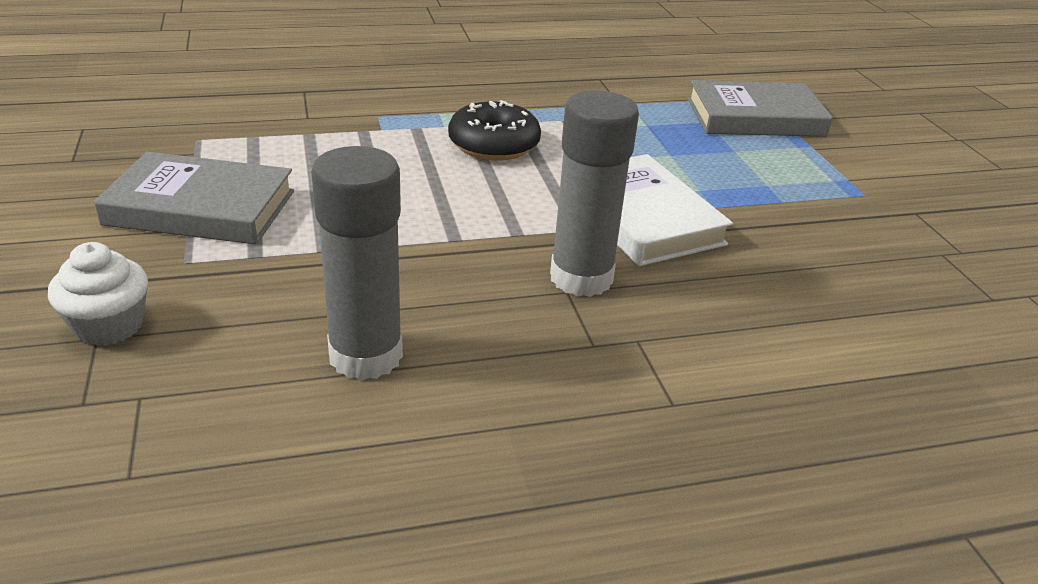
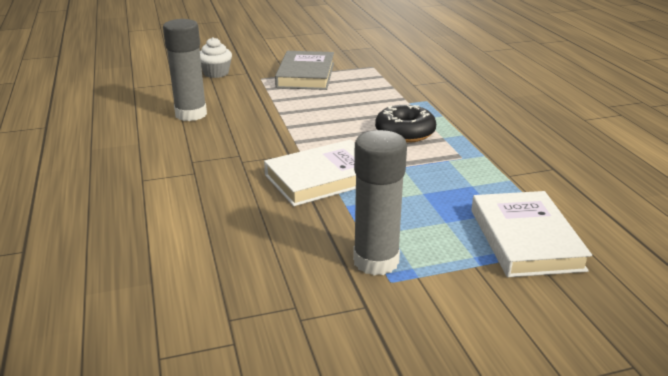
camera: 90 degrees right, 5 degrees down
grey glue stick [550,90,639,297] -> grey glue stick moved to [353,130,407,276]
grey book [687,80,833,137] -> white book [471,191,592,277]

